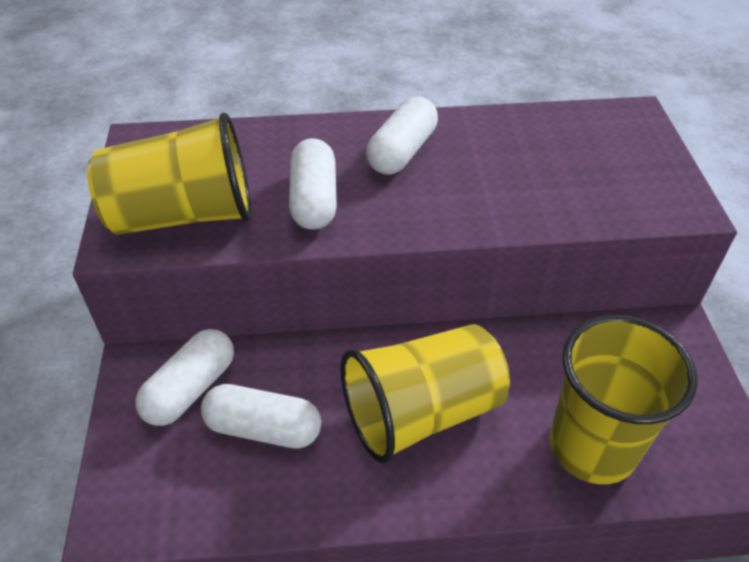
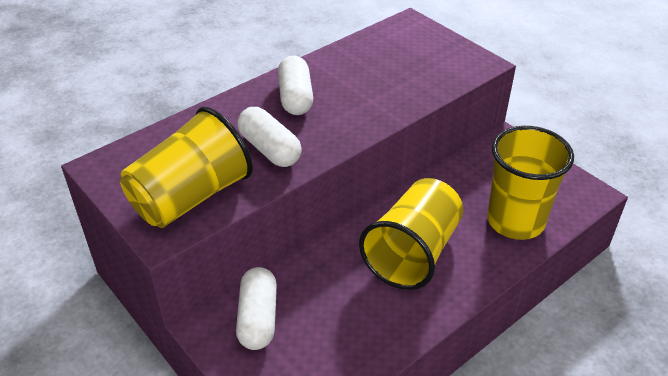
camera: 35 degrees left, 5 degrees down
white capsule [201,384,321,449] -> none

